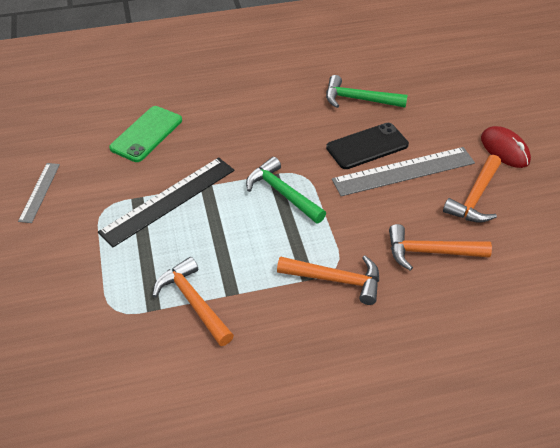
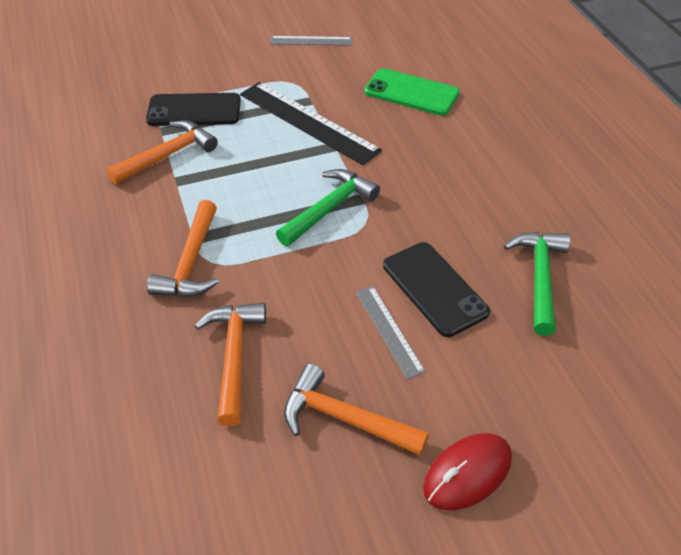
camera: 85 degrees right, 0 degrees up
grey ruler [332,147,475,196] -> grey ruler [356,286,425,379], size x0.55
none -> black phone [146,93,241,126]

